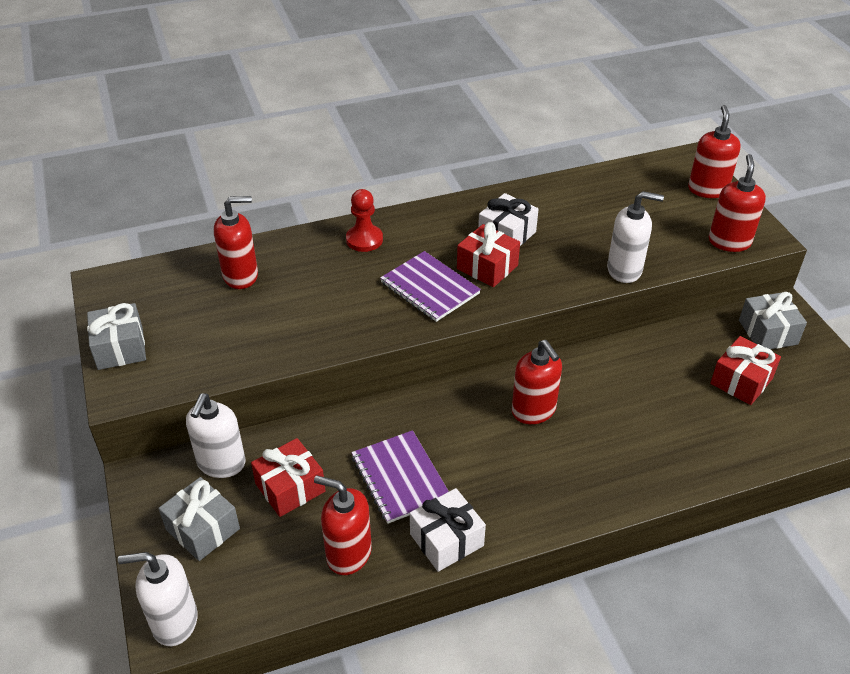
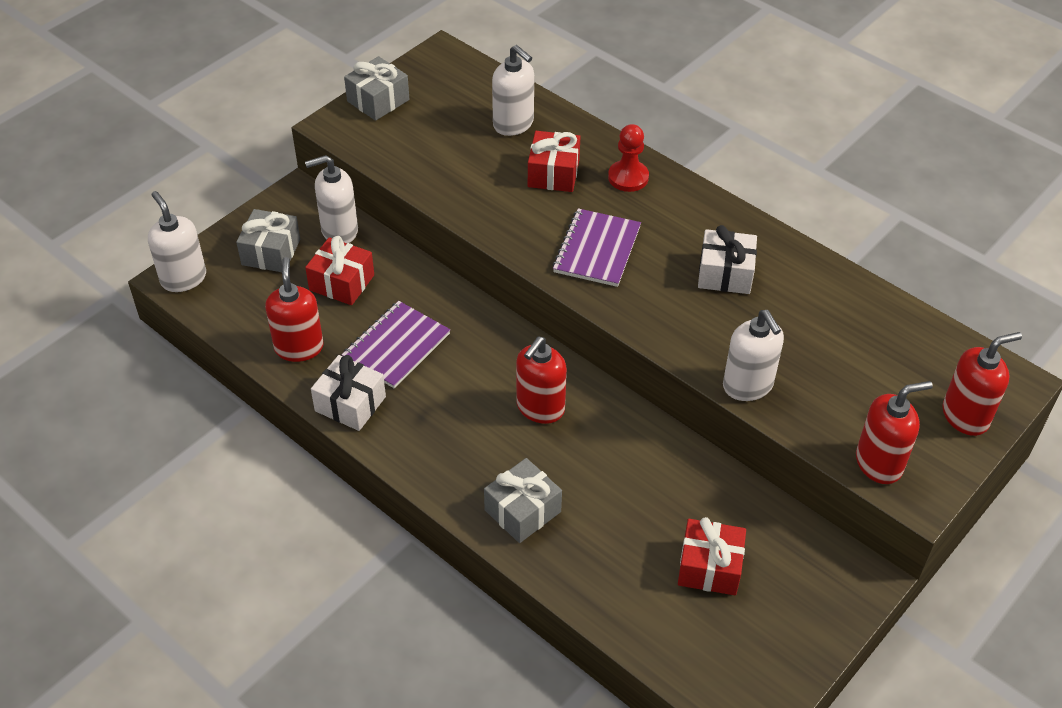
camera: 60 degrees right, 5 degrees up
red soap dispenser [214,196,258,289] -> white soap dispenser [492,45,534,136]
red gift [457,222,520,287] -> red gift moved to [528,131,580,192]
grey gift [739,292,807,349] -> grey gift moved to [484,458,562,543]

